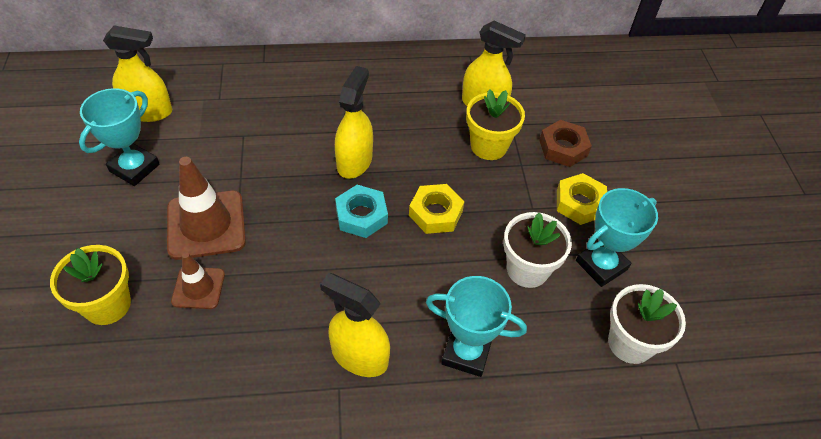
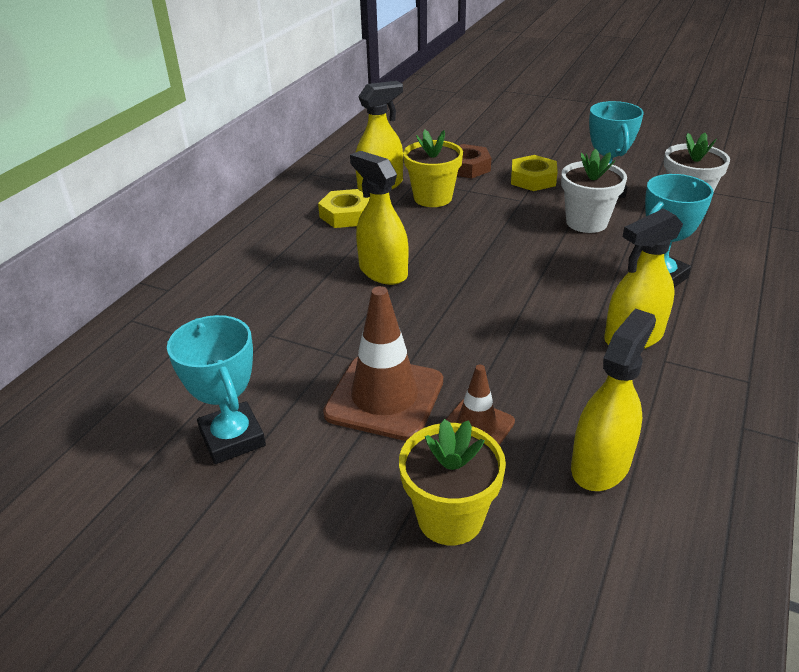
camera: 55 degrees left, 15 degrees down
yellow spray bottle [103,26,172,122] -> yellow spray bottle moved to [571,308,656,491]
turquoise nut [335,185,388,238] -> none
yellow nut [409,184,465,234] -> yellow nut moved to [318,189,370,228]

